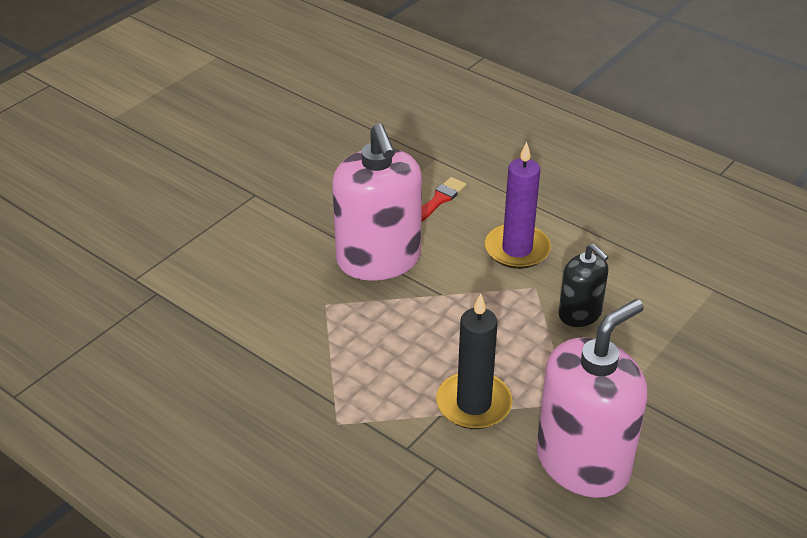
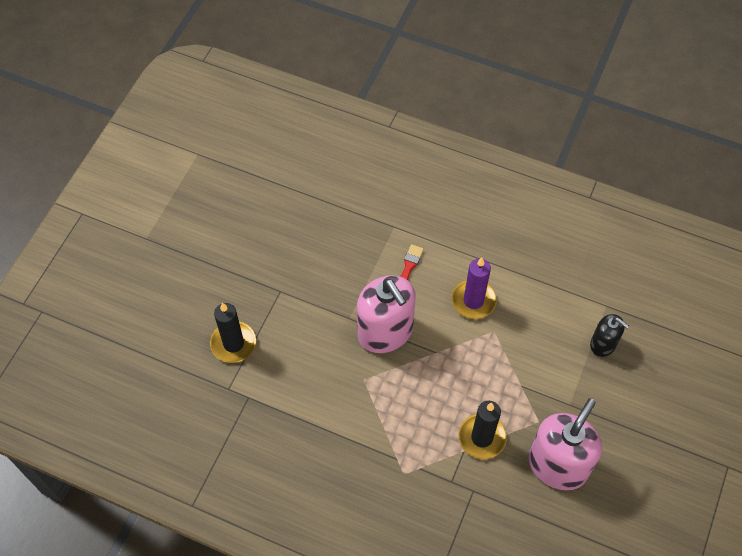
camera: 15 degrees left, 20 degrees up
black soap dispenser [558,244,608,327] -> black soap dispenser moved to [590,314,629,357]
none -> black candle [210,303,256,363]

